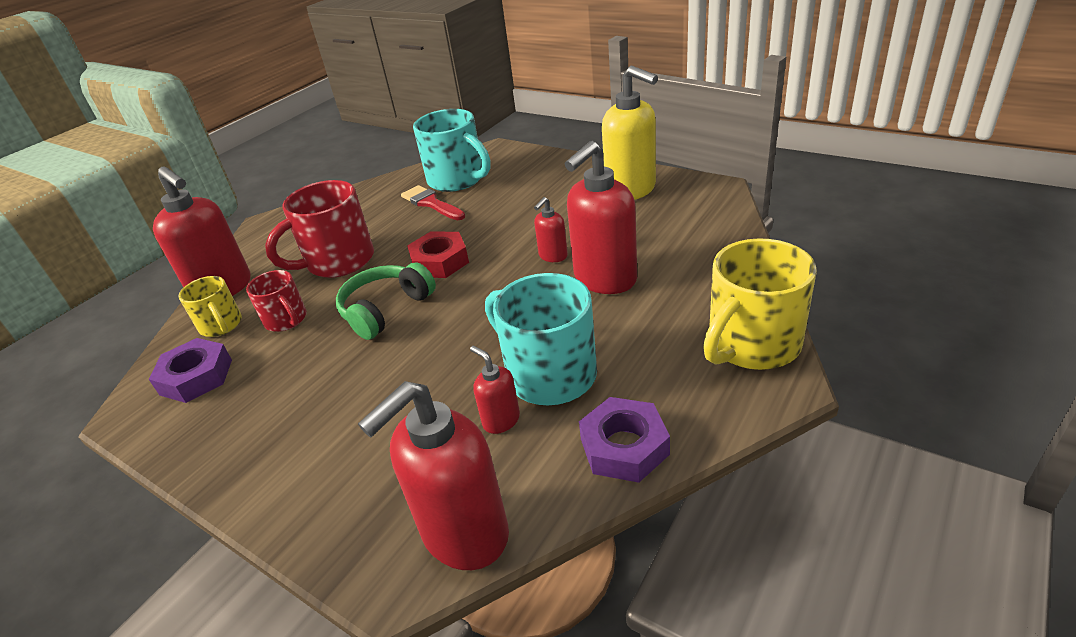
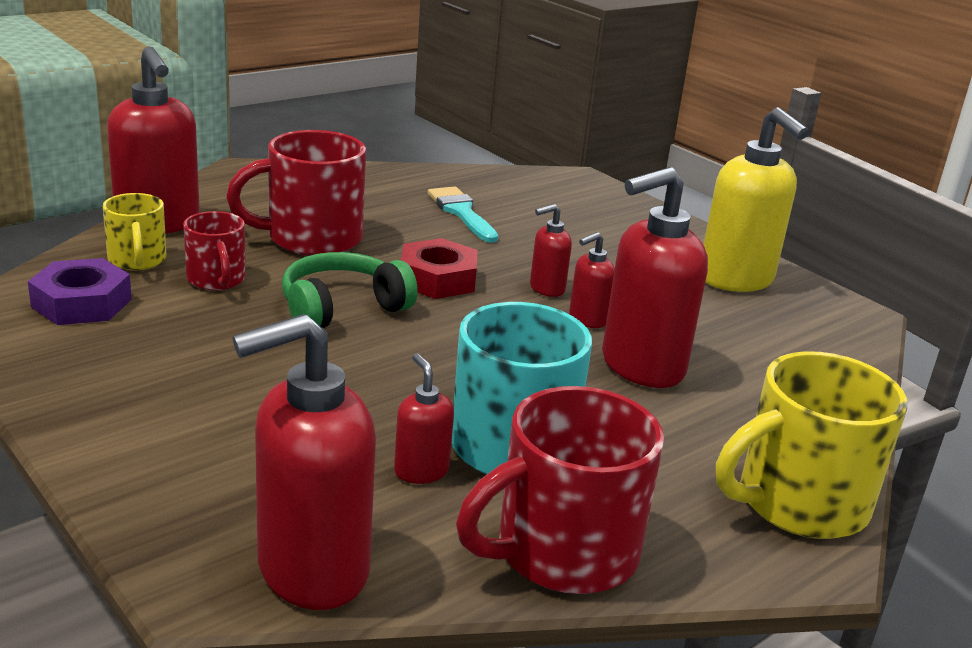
camera: 10 degrees right, 10 degrees down
red brush [401,185,465,220] -> turquoise brush [428,187,498,243]
turquoise mug [413,109,491,192] -> none
purple nut [579,397,670,483] -> red mug [456,386,664,594]
none -> red soap dispenser [530,204,572,297]

